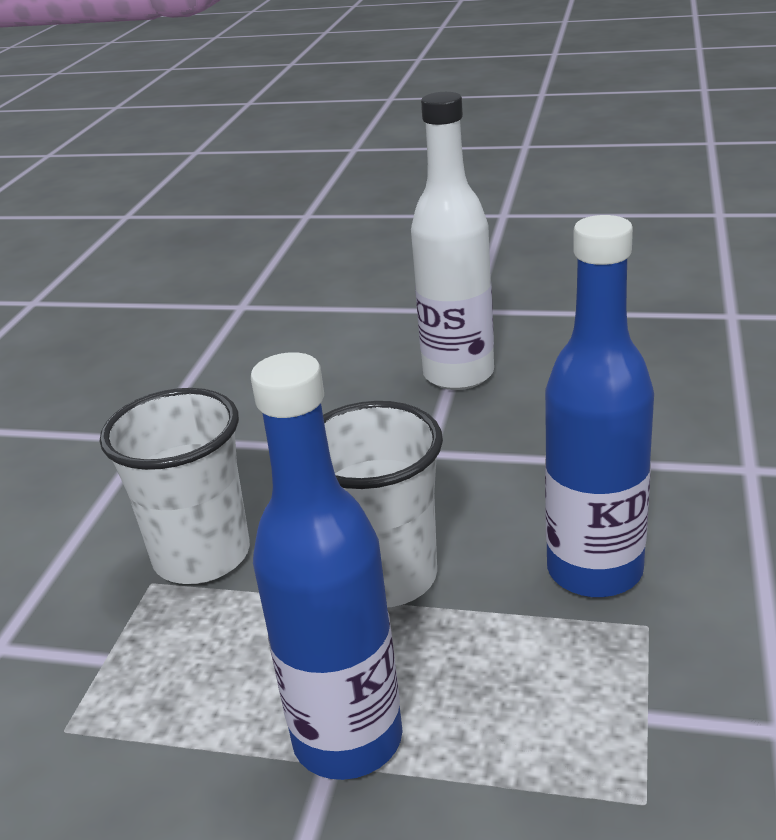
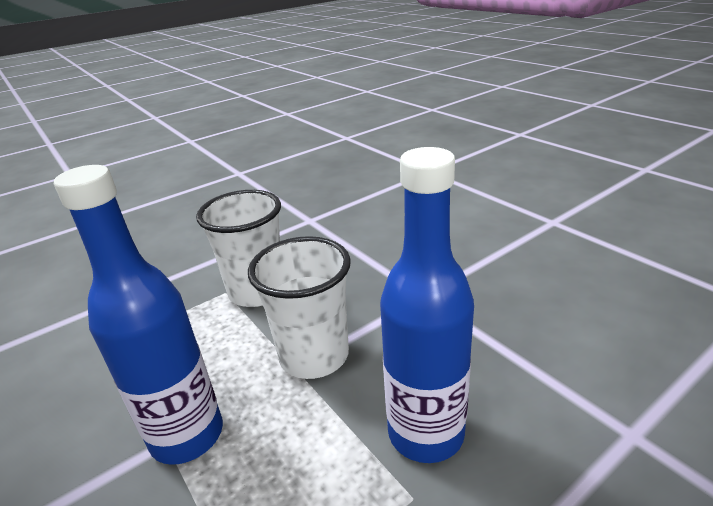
camera: 40 degrees right, 0 degrees up
white bottle [411,92,494,390] -> none

